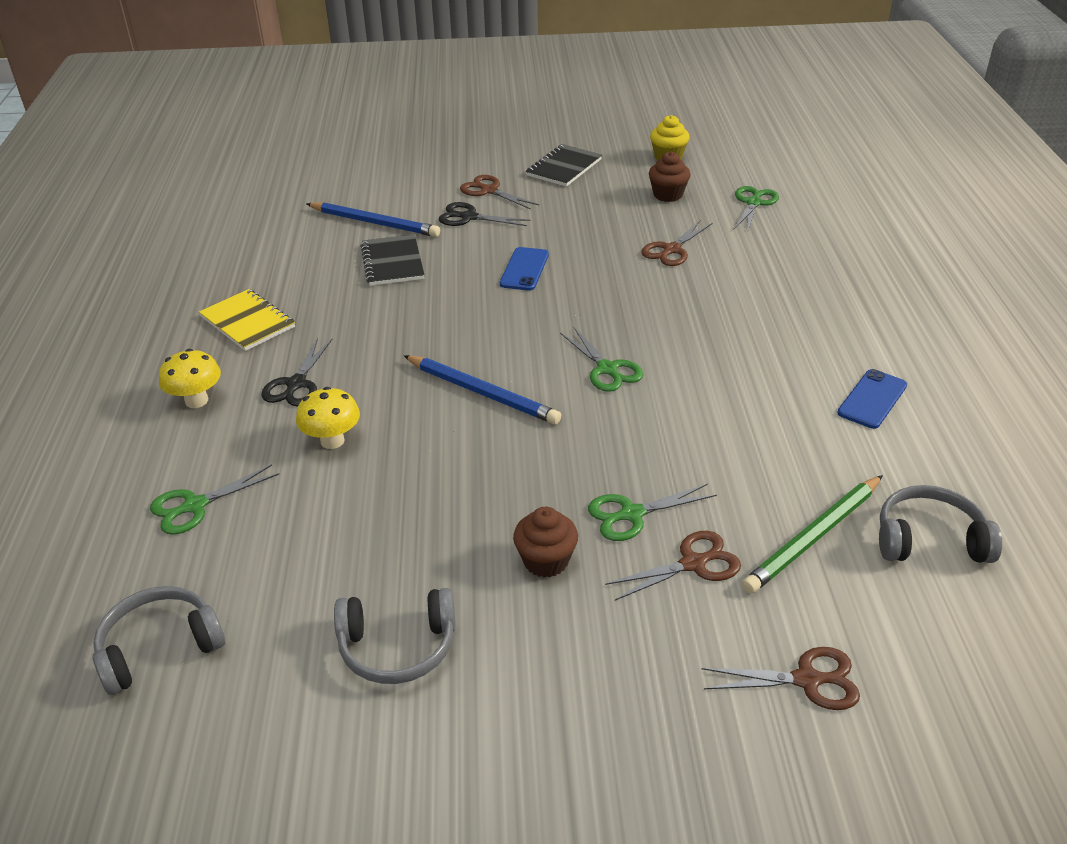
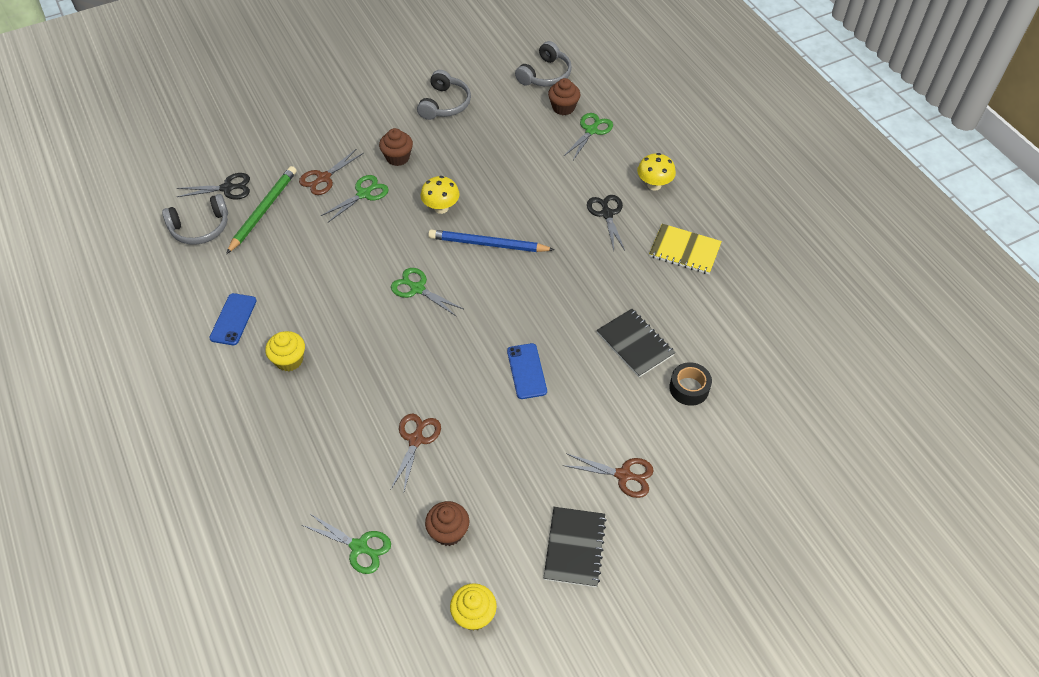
camera: 155 degrees right, 15 degrees up
yellow mushroom [296,387,360,449] -> yellow mushroom moved to [421,176,460,214]
blue pencil [306,202,440,237] -> black tape [669,362,712,406]
grey headphones [334,588,456,684] -> grey headphones turned 135 degrees clockwise [417,70,471,120]
black scissors [439,202,531,226] -> black scissors moved to [177,173,250,199]
brown scissors [701,647,860,710] -> none
green scissors [734,186,779,233] -> green scissors turned 60 degrees counterclockwise [302,513,391,574]
none -> yellow cupcake [265,331,305,371]
none -> brown cupcake [548,78,580,115]

